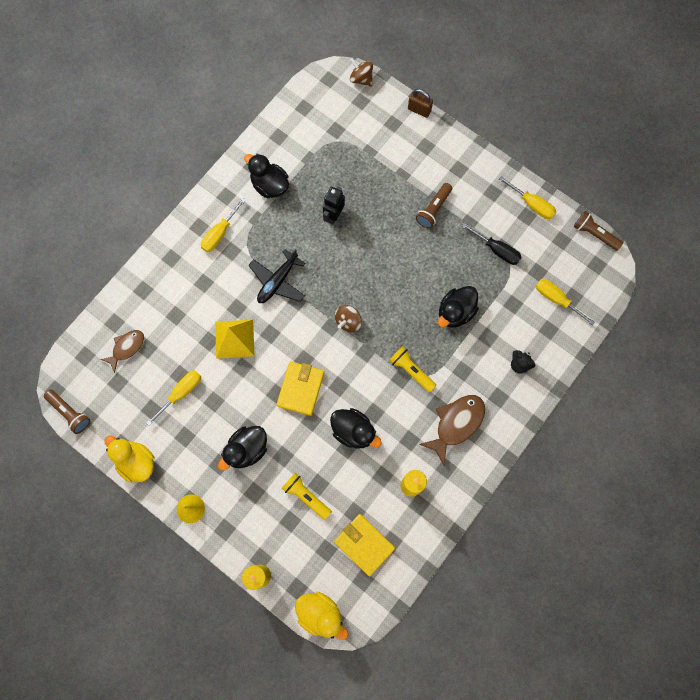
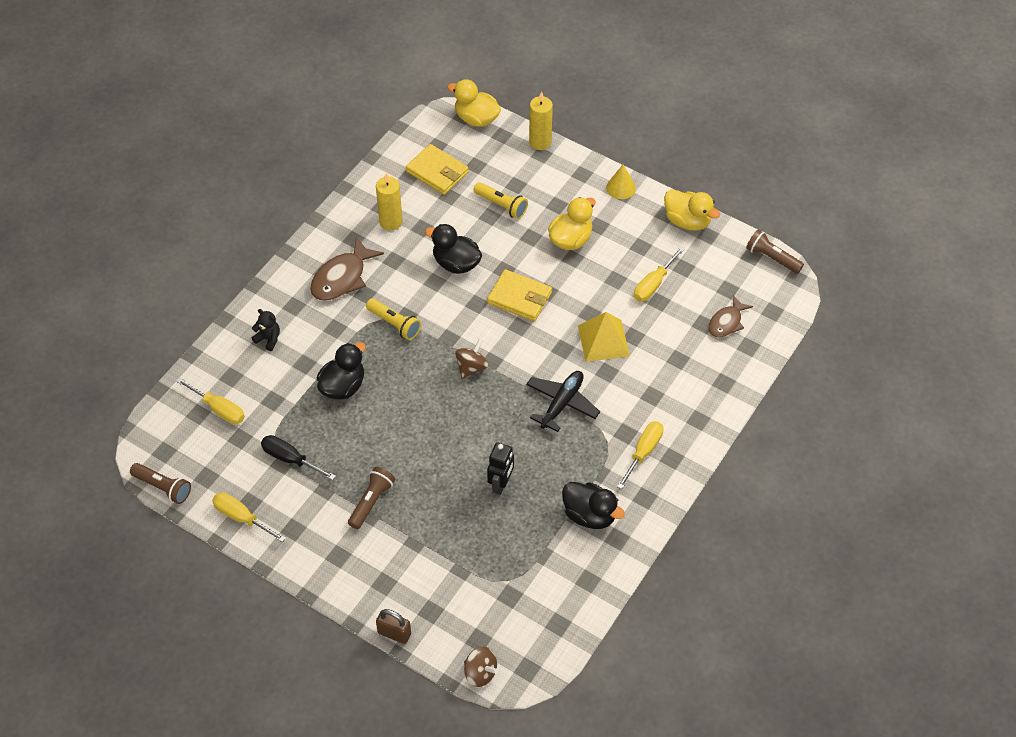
camera: 175 degrees right, 20 degrees down
black duck [218,426,267,471] -> yellow duck [548,197,596,250]
yellow wallet [277,361,324,416] -> yellow wallet turned 75 degrees counterclockwise [487,269,552,321]

